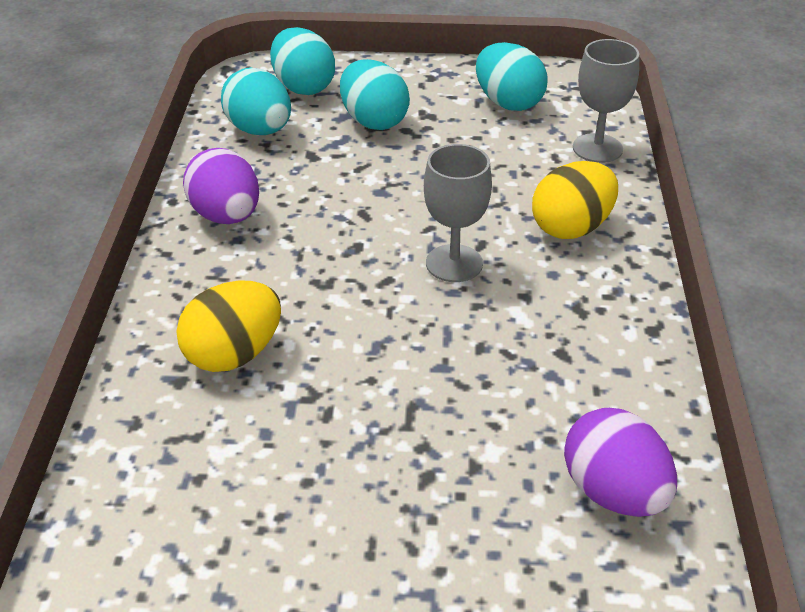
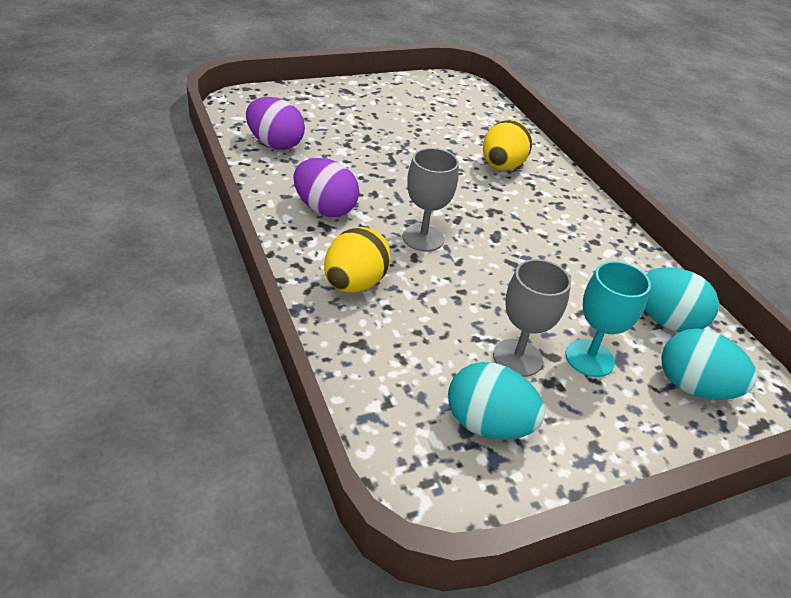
camera: 150 degrees right, 0 degrees up
purple egg [183,148,259,224] -> purple egg moved to [293,158,359,217]
turquoise egg [340,59,410,130] -> turquoise goblet [565,261,651,377]
grey goblet [573,39,639,163] -> grey goblet moved to [493,259,571,377]

